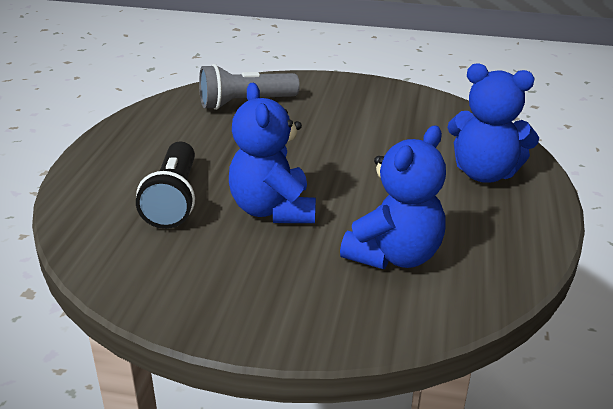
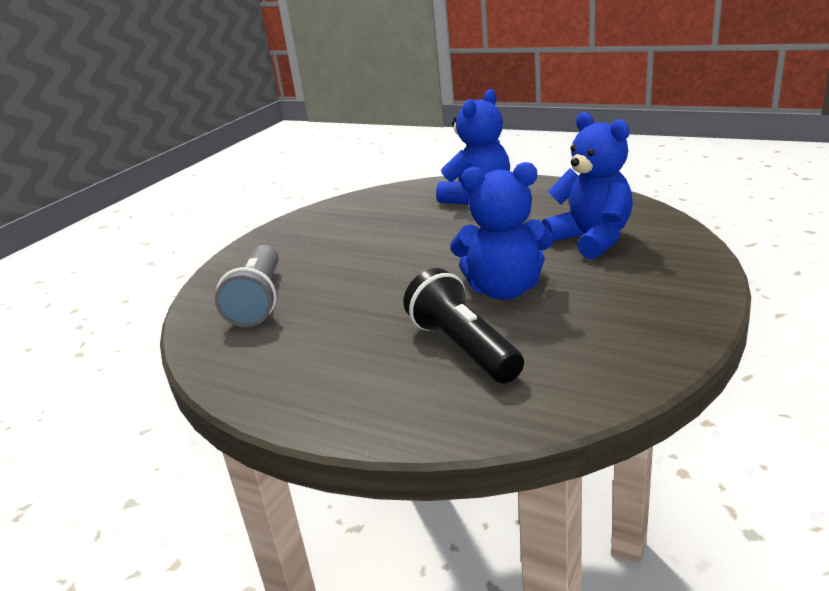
camera: 70 degrees left, 5 degrees down
black flashlight [136,141,195,229] -> black flashlight turned 135 degrees counterclockwise [403,268,524,383]

